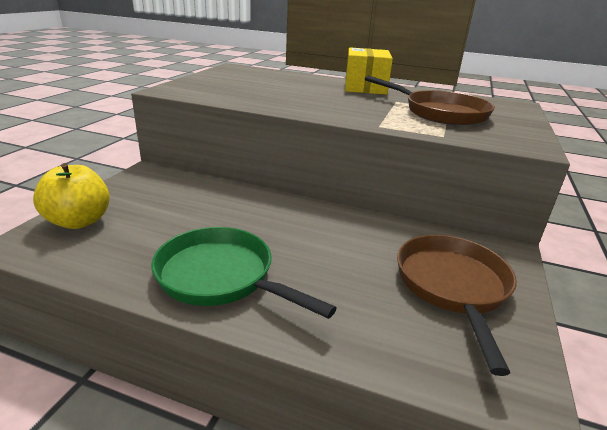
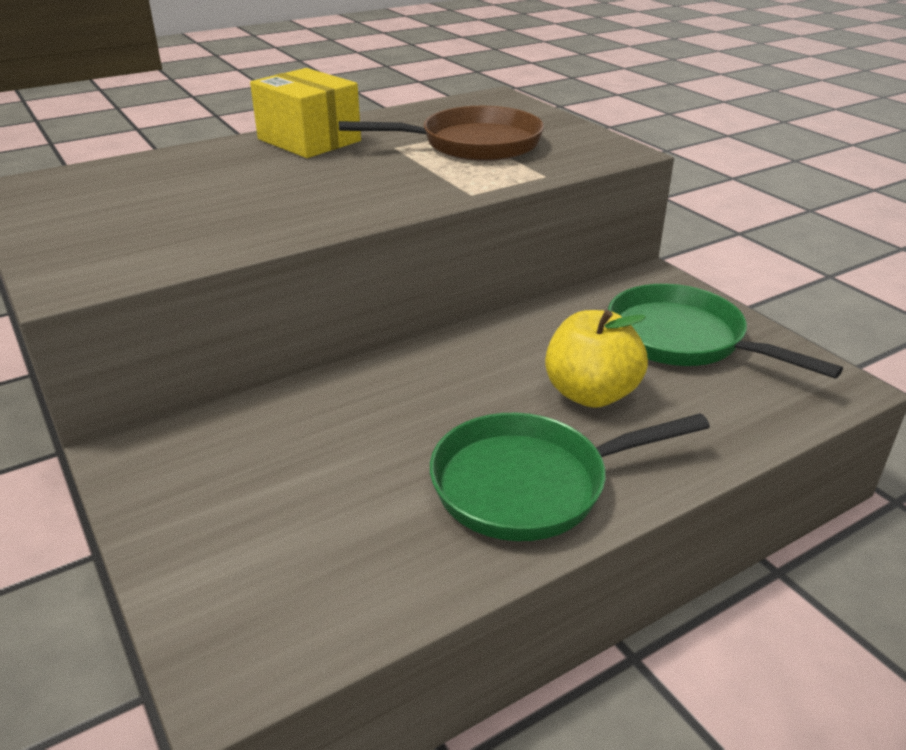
camera: 50 degrees left, 5 degrees up
yellow apple [33,163,110,229] -> yellow apple moved to [545,310,648,408]
brown pan [397,235,517,376] -> green pan [608,284,843,379]

